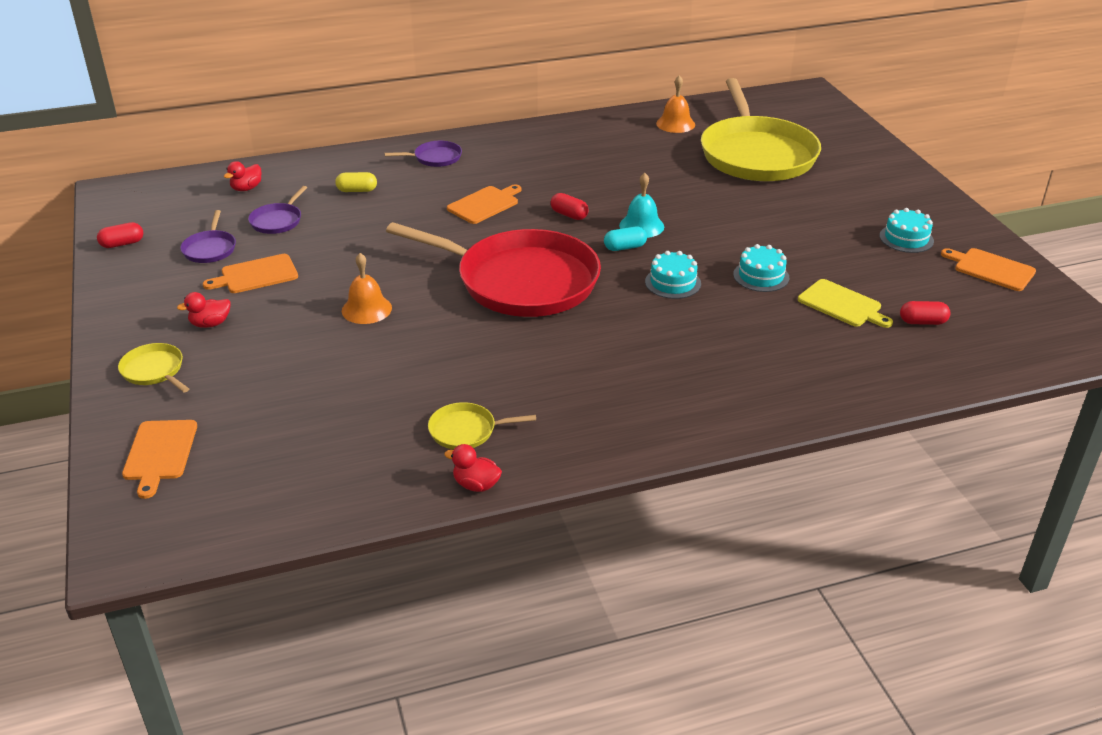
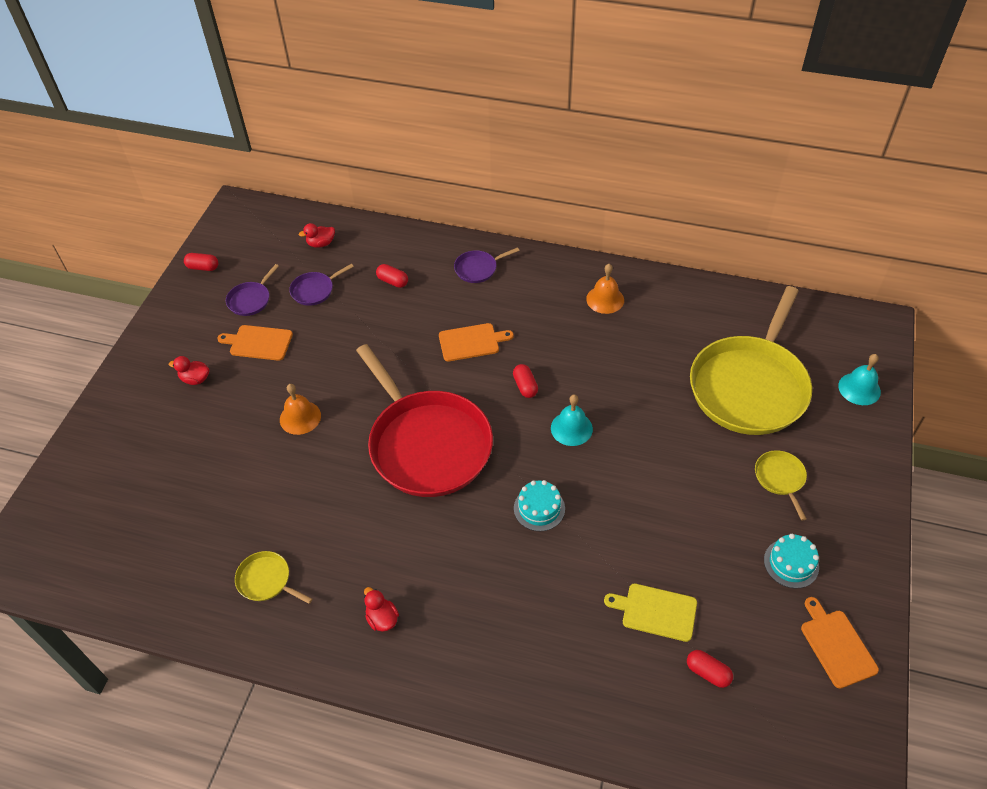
camera: 35 degrees right, 15 degrees up
yellow pan [118,343,189,393] -> yellow pan moved to [755,450,807,520]
orange cutting board [122,420,197,499] -> none
yellow capsule [335,172,377,192] -> red capsule [376,264,408,288]
purple pan [385,141,462,167] -> purple pan turned 135 degrees clockwise [454,247,519,283]
red duck [444,444,502,492] -> red duck moved to [364,587,399,632]
turquoise capsule [604,227,647,251] -> none
orange bell [656,75,695,133] -> orange bell moved to [586,264,624,314]
turquoise cake [733,244,789,292] -> none
yellow cutting board [798,279,893,328] -> yellow cutting board turned 120 degrees clockwise [604,584,697,642]
none -> turquoise bell [838,354,881,405]

